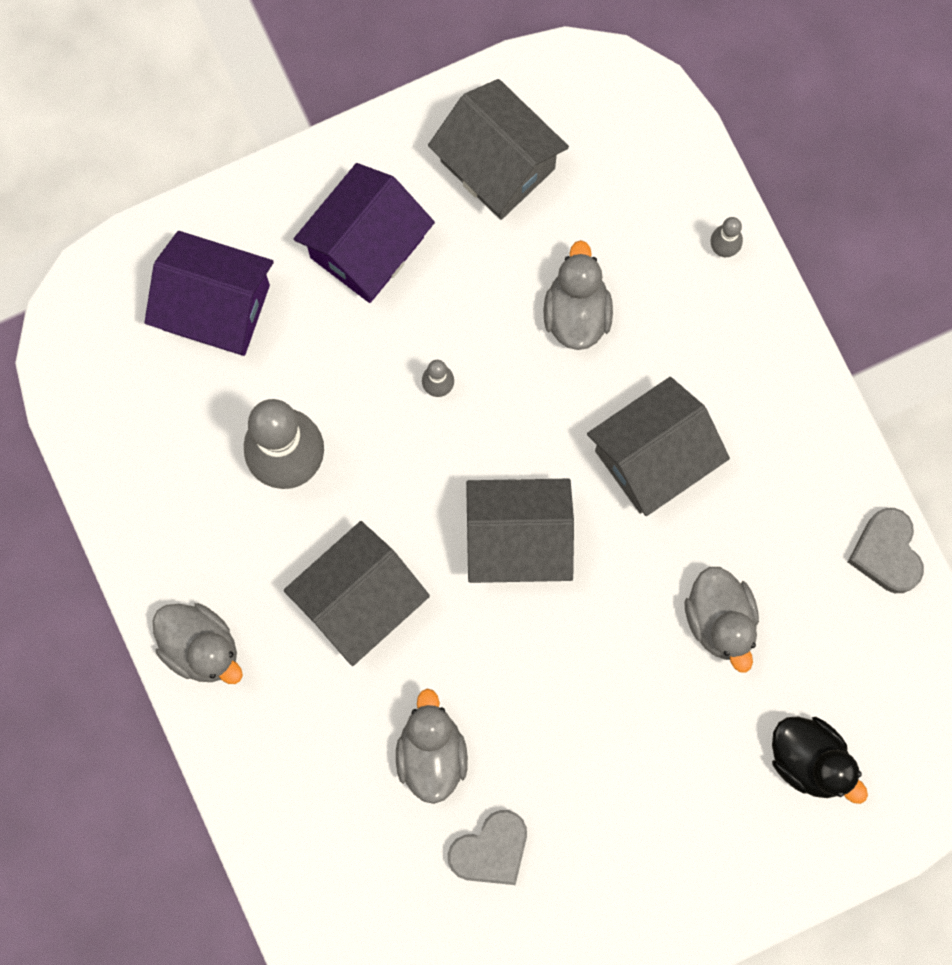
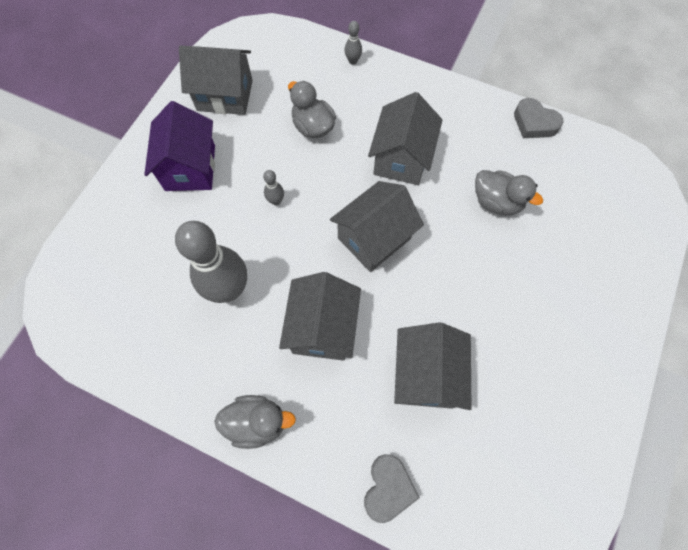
camera: 40 degrees left, 10 degrees down
purple house [144,231,274,356] -> none
grey duck [396,689,468,804] -> grey house [394,322,472,410]
grey heart [448,810,527,885] -> grey heart moved to [364,454,420,523]
black duck [772,717,868,804] -> none

